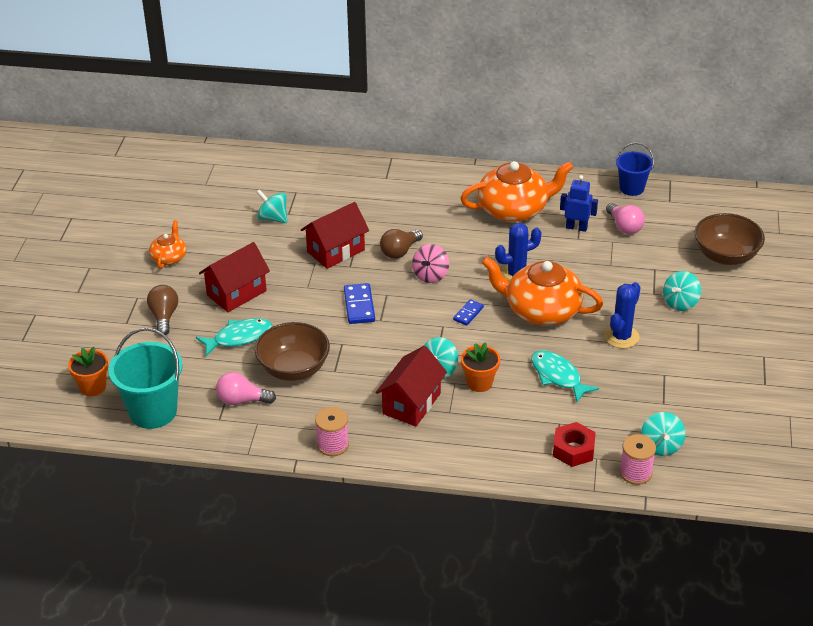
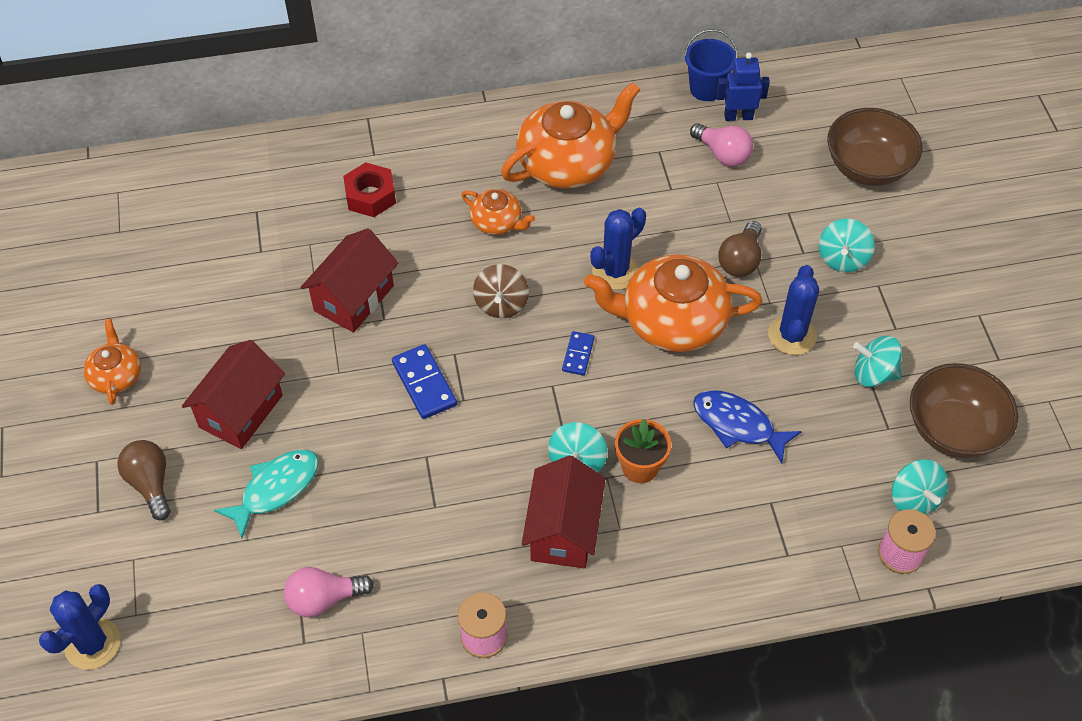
camera: 20 degrees left, 15 degrees up
orange flower pot [68,347,108,396] -> blue cactus [39,584,120,670]
turquoise bucket [109,328,183,429] -> none
brown bowl [255,322,330,381] -> brown bowl moved to [910,363,1018,458]
turquoise spinning top [256,189,287,223] -> turquoise spinning top moved to [853,336,902,387]
brown light bulb [380,229,423,259] -> brown light bulb moved to [718,221,762,277]
pink spinning top [412,244,449,283] -> brown spinning top [473,264,529,318]
turquoise fish [531,350,599,402] -> blue fish [693,390,802,463]
red nut [553,422,596,467] -> red nut moved to [343,162,396,217]
blue robot [560,175,598,232] -> blue robot moved to [716,52,770,121]
none -> orange teapot [461,189,535,235]

